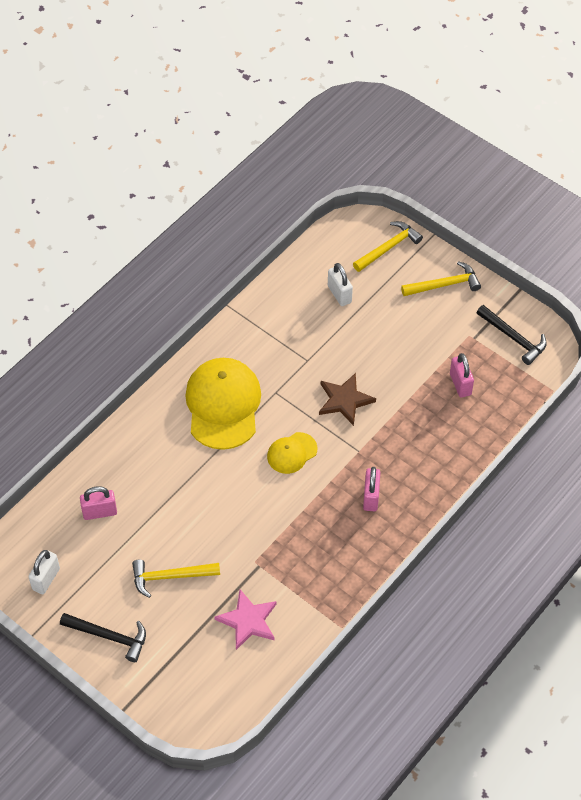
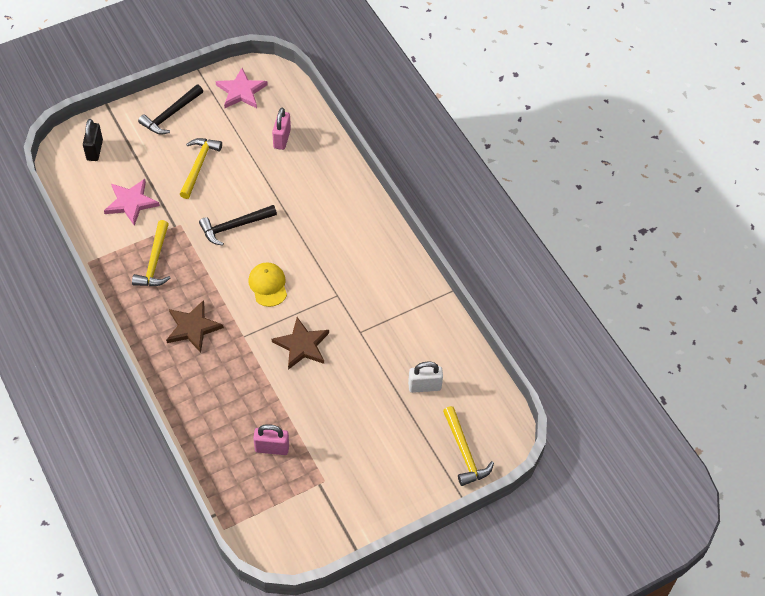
camera: 110 degrees right, 0 degrees up
white padlock [29,550,60,594] -> pink star [216,68,268,108]
yellow cap [185,358,261,450] -> none
pink padlock [363,467,381,511] -> brown star [166,300,224,353]
yellow hammer [401,261,481,296] -> yellow hammer moved to [132,220,170,286]
black hammer [477,305,547,365] -> black hammer moved to [199,205,277,246]
none -> black padlock [83,119,103,161]

